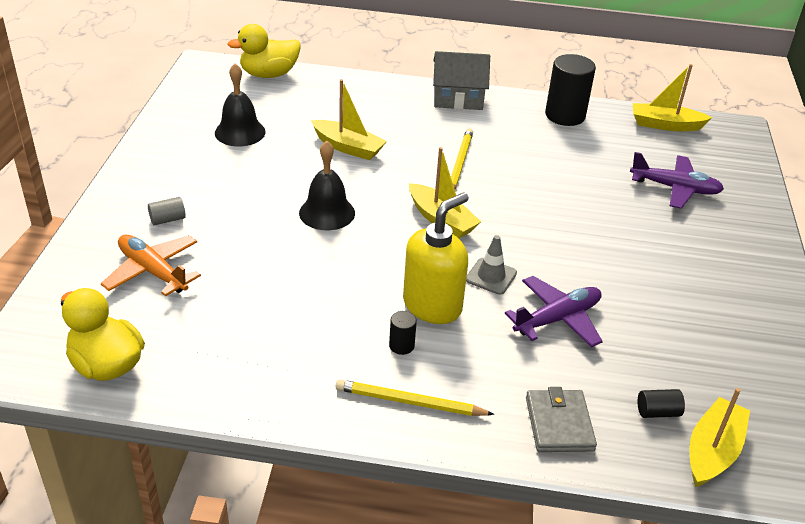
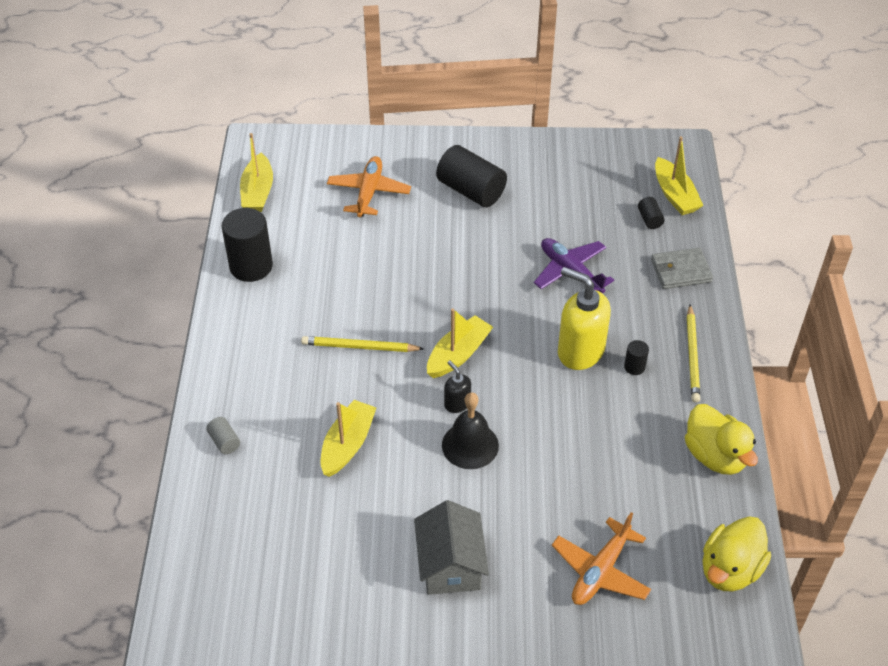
camera: 95 degrees left, 10 degrees up
grey cylinder [148,197,186,225] -> grey cylinder moved to [206,417,240,454]
black bell [215,64,266,146] -> none
yellow duck [227,24,301,78] -> yellow duck moved to [685,404,758,475]
grey house [433,51,490,110] -> grey house moved to [414,500,489,595]
grey traffic cone [466,235,517,295] -> none
purple plane [630,152,724,209] -> orange plane [327,156,411,217]
yellow boat [690,388,750,487] -> yellow boat turned 135 degrees counterclockwise [655,136,703,215]
none -> black cylinder [436,145,507,207]
none -> black soap dispenser [444,360,471,413]

